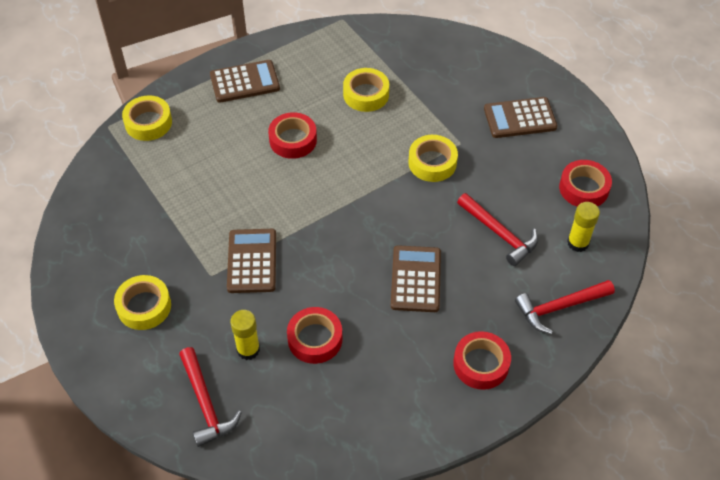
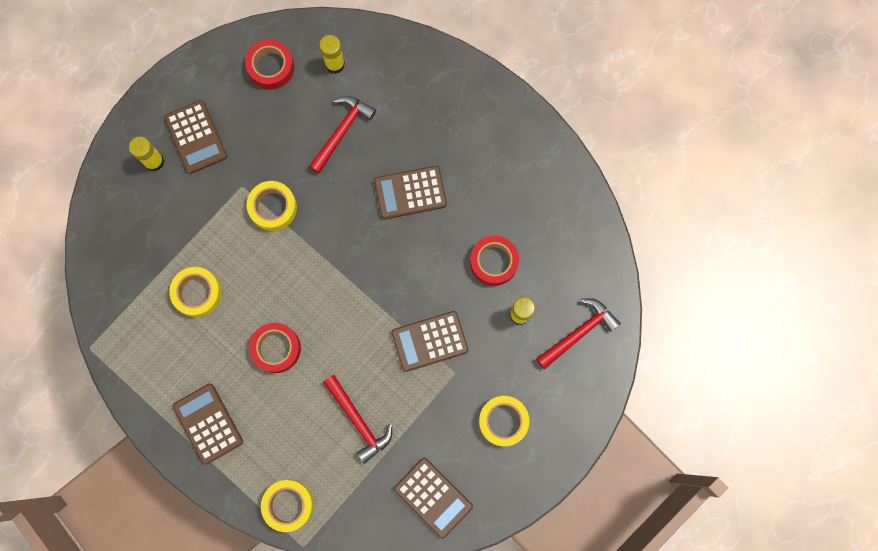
camera: 105 degrees left, 25 degrees up
red tape [453,331,511,390] -> none
red hammer [515,280,615,334] -> red hammer moved to [323,375,392,464]
none -> yellow glue stick [129,136,164,171]
none -> brown calculator [394,458,473,539]

